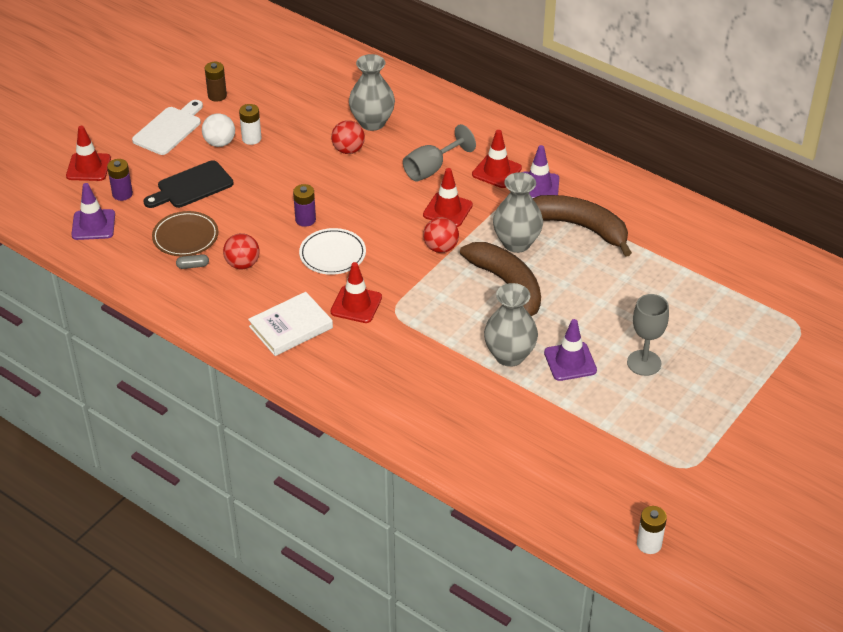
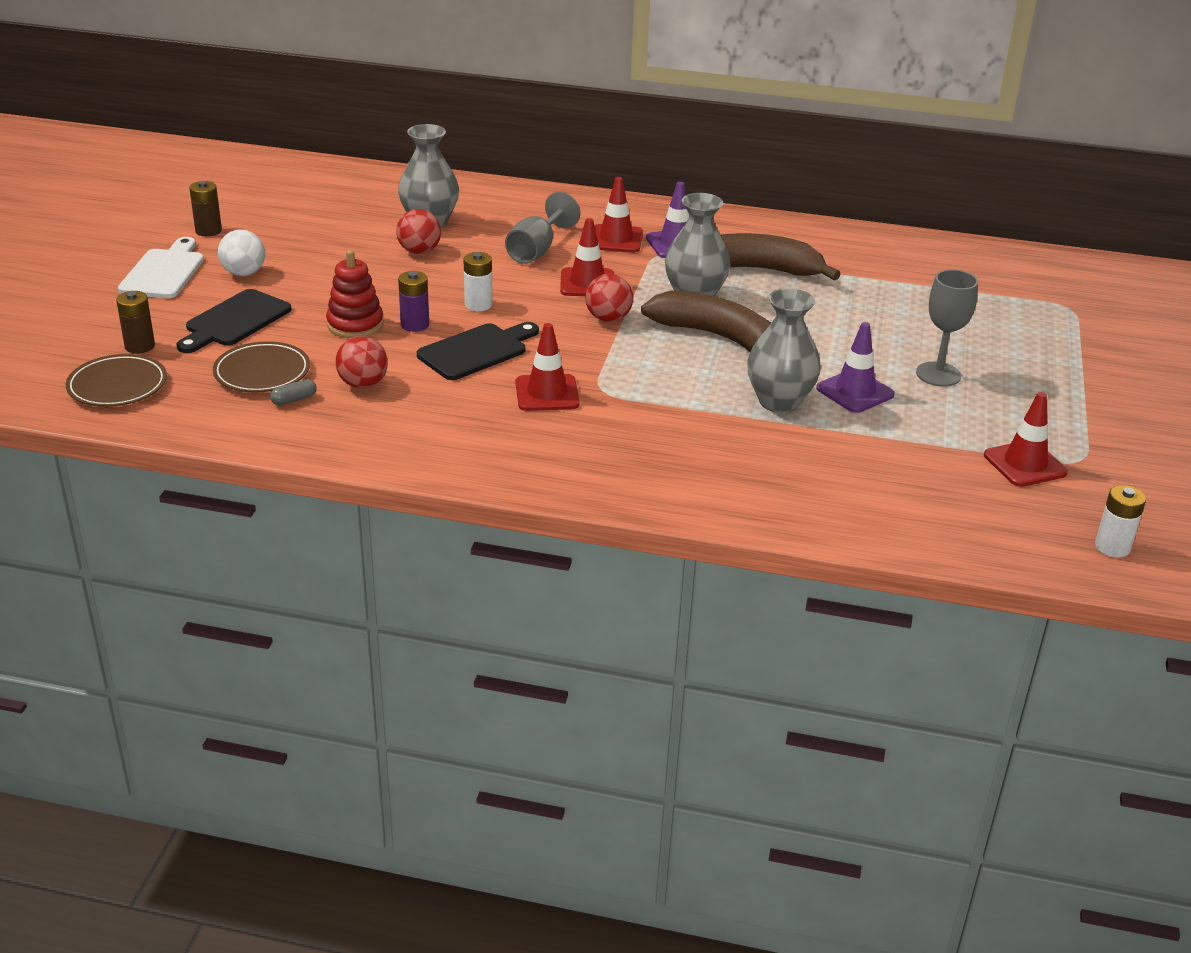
camera: 25 degrees left, 10 degrees down
red traffic cone [66,126,111,181] -> red traffic cone moved to [984,392,1068,487]
purple traffic cone [71,183,115,240] -> brown plate [66,354,167,407]
purple battery [107,159,133,201] -> brown battery [116,291,155,354]
white battery [239,104,262,145] -> white battery moved to [464,252,493,311]
white book [248,292,333,356] -> none
white plate [299,228,366,275] -> black cutting board [417,322,539,380]
none -> red stacking toy [326,250,383,338]

